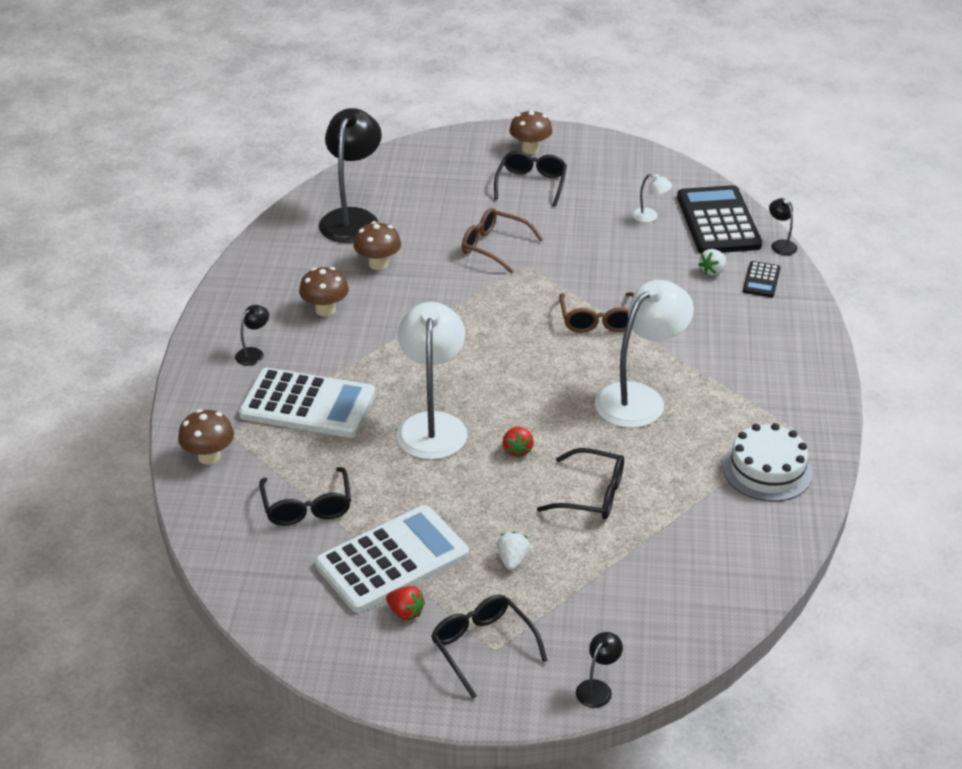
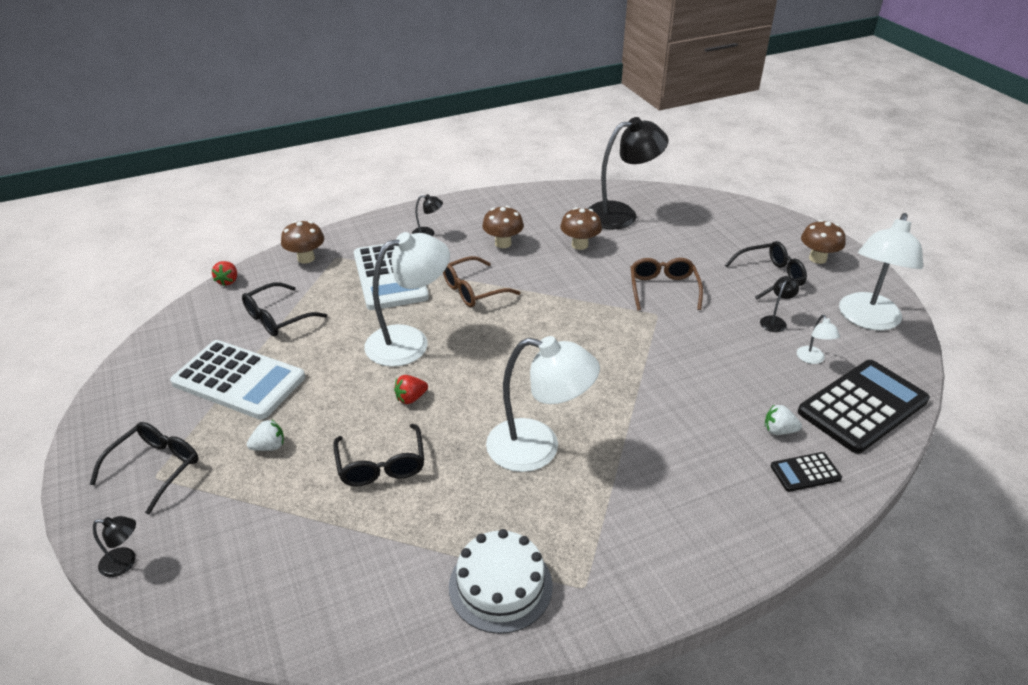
camera: 60 degrees right, 0 degrees up
red strawberry [386,586,425,621] -> red strawberry moved to [212,261,237,286]
brown glasses [559,292,634,333] -> brown glasses moved to [443,256,521,307]
black lamp [769,198,798,255] -> black lamp moved to [760,276,799,332]
none -> white lamp [839,213,923,331]

